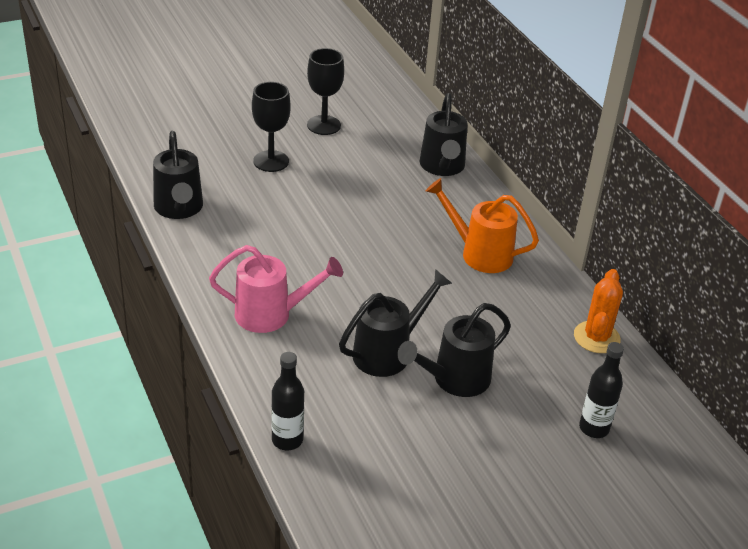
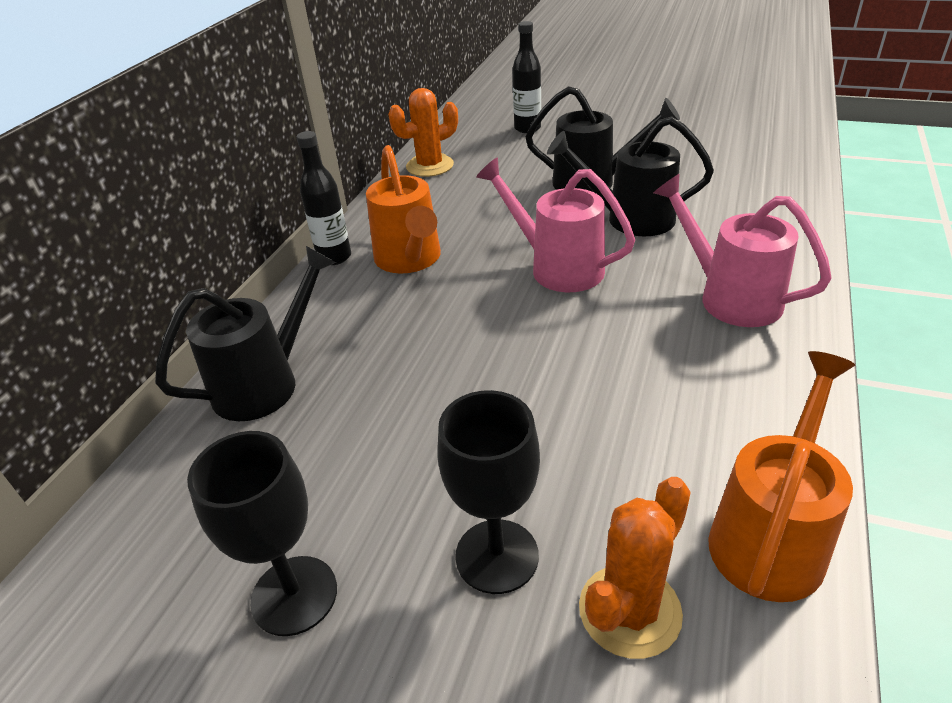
camera: 130 degrees left, 0 degrees up
black watering can [153,131,203,219] -> orange watering can [708,351,855,602]
black bottle [271,352,304,450] -> black bottle moved to [297,131,351,265]
none -> pink watering can [476,157,635,292]
none -> orange cactus [579,477,691,659]

